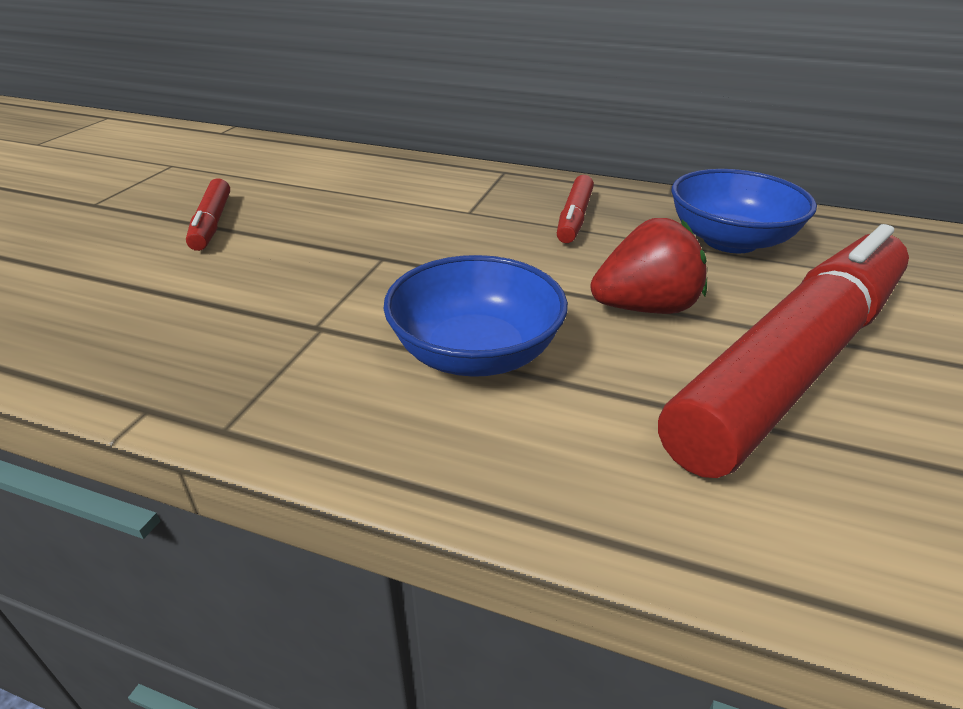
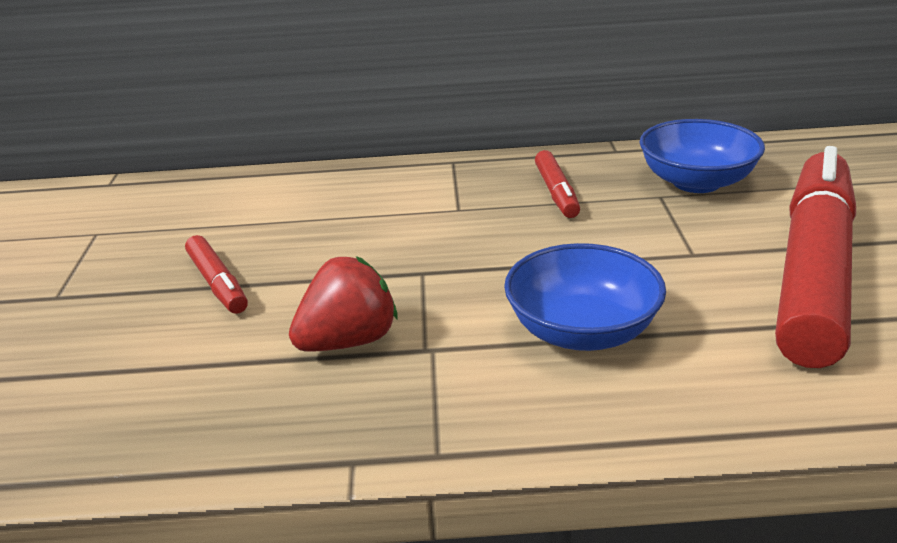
camera: 20 degrees left, 5 degrees down
red strawberry [591,218,707,314] -> red strawberry moved to [289,256,398,352]

